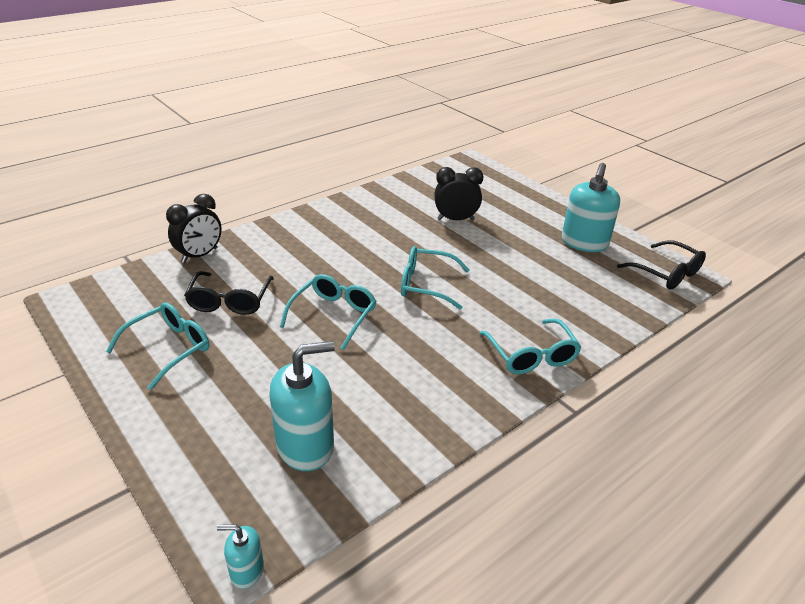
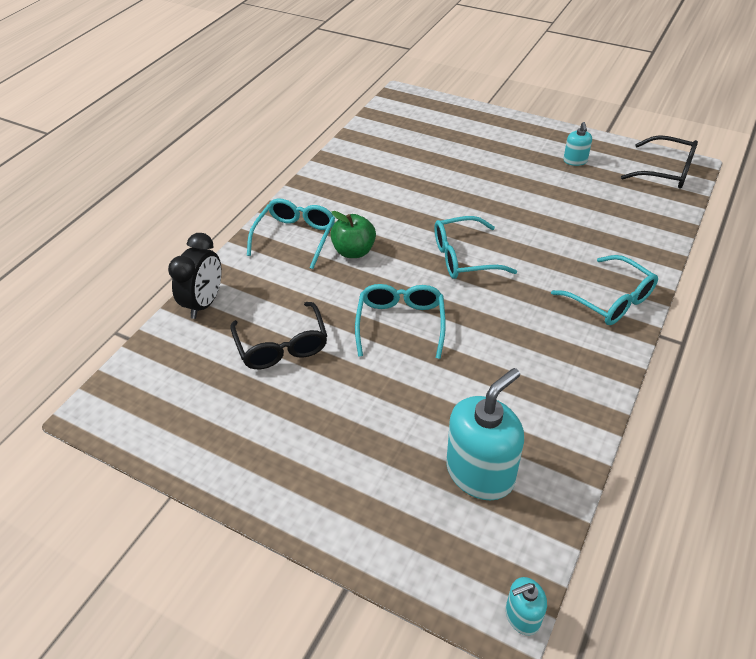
camera: 20 degrees left, 10 degrees up
turquoise glasses [106,302,209,390] -> turquoise glasses moved to [247,198,335,269]
black clock [434,167,483,220] -> none
turquoise soap dispenser [562,163,620,252] -> turquoise soap dispenser [563,122,592,166], size x0.49
none -> green apple [330,211,376,258]

